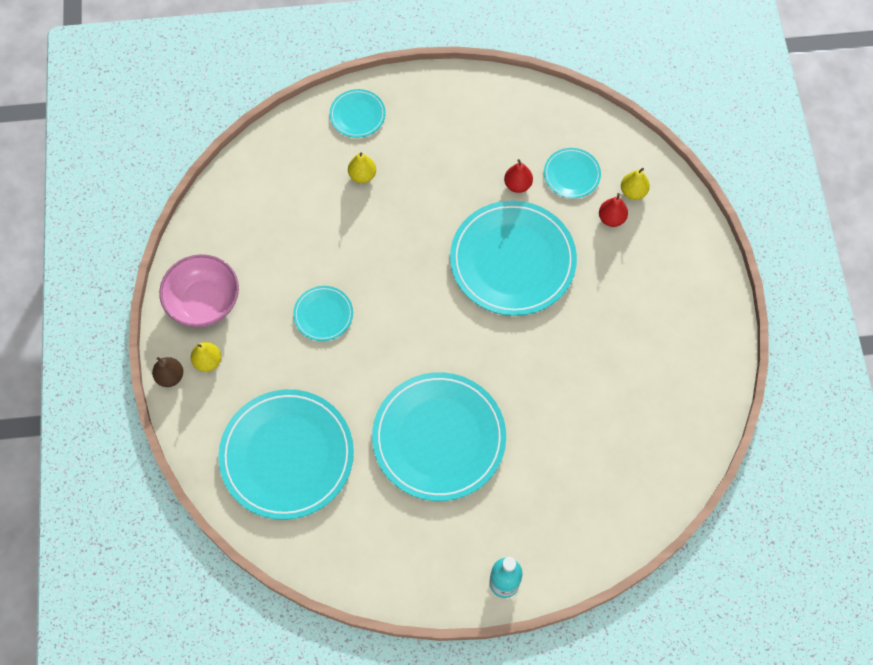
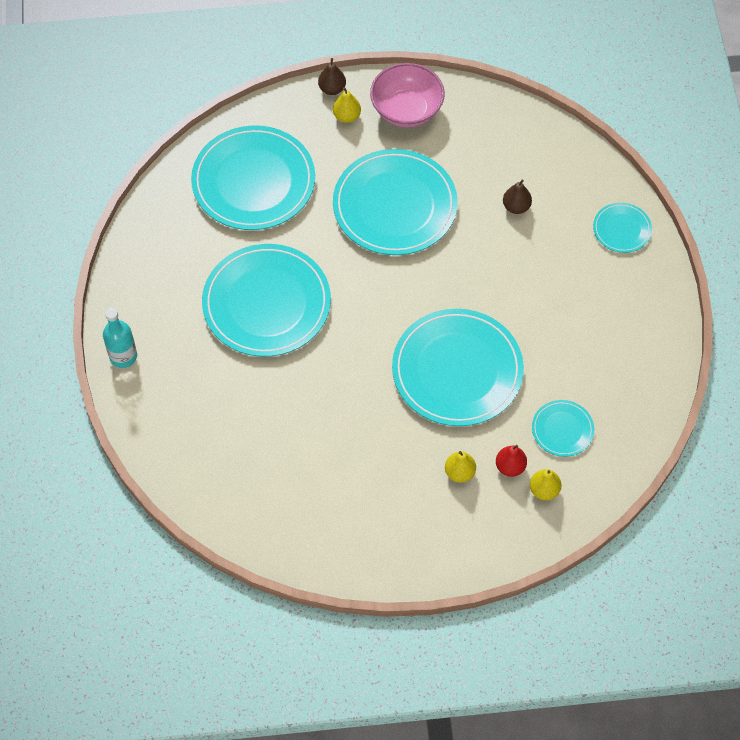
camera: 90 degrees right, 5 degrees down
turquoise plate [293,286,353,341] -> turquoise plate [333,149,458,255], size x2.14
yellow pear [348,152,376,183] -> yellow pear moved to [445,451,476,483]
red pear [504,159,533,193] -> none
none -> brown pear [503,179,532,214]

